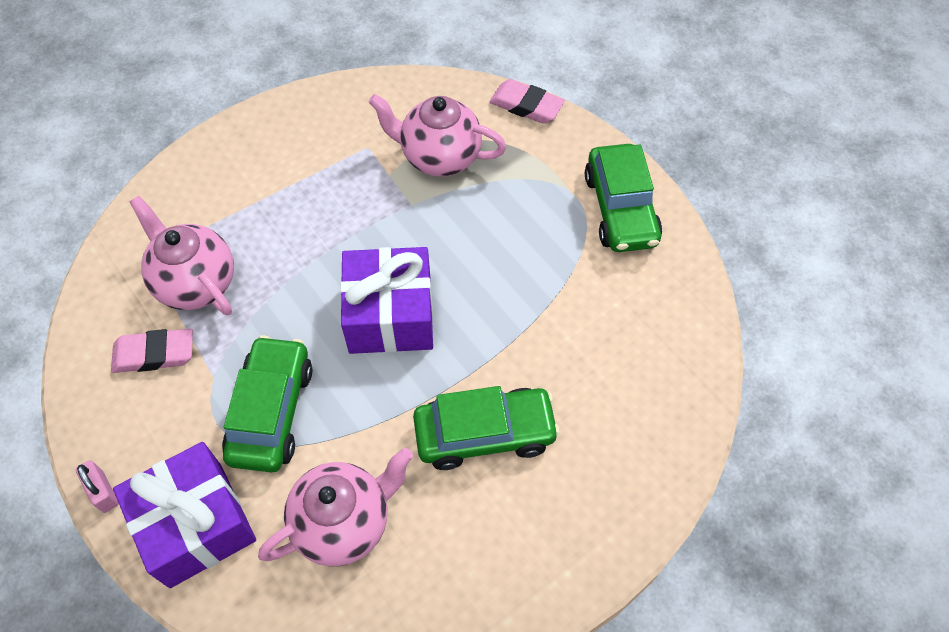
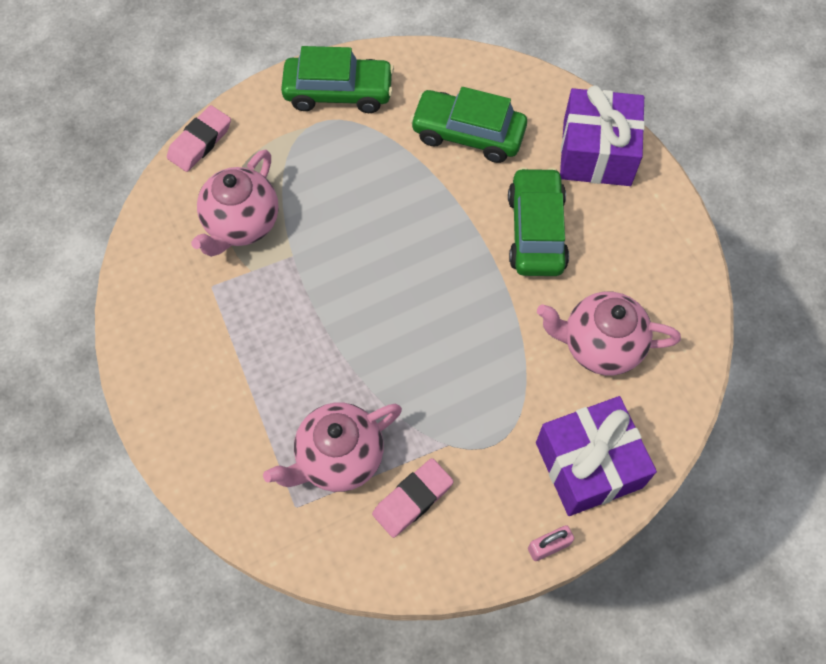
camera: 80 degrees left, 5 degrees up
pink eraser [111,329,193,373] -> pink eraser turned 45 degrees clockwise [372,458,454,538]
green car [222,335,312,472] -> green car moved to [410,87,527,163]
pink teapot [258,448,413,566] -> pink teapot turned 60 degrees counterclockwise [537,291,681,375]
purple gift [340,247,433,354] -> purple gift moved to [560,85,645,186]

